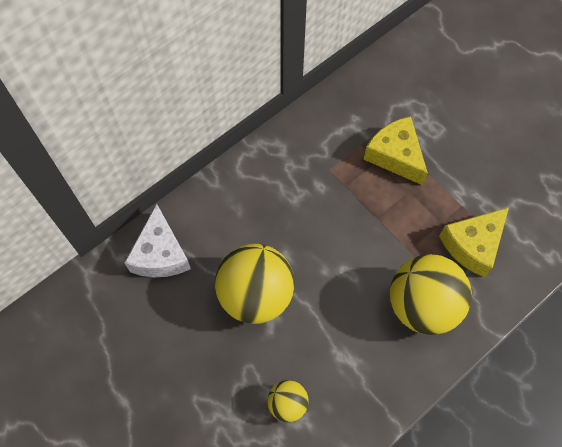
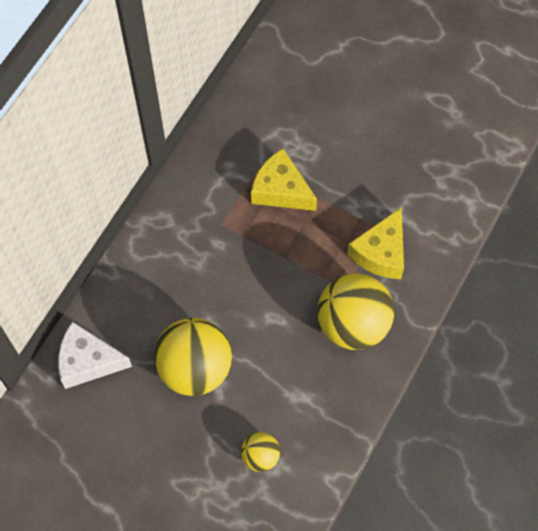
camera: 20 degrees left, 0 degrees up
white cheese [125,204,191,277] -> white cheese turned 120 degrees clockwise [58,322,132,389]

